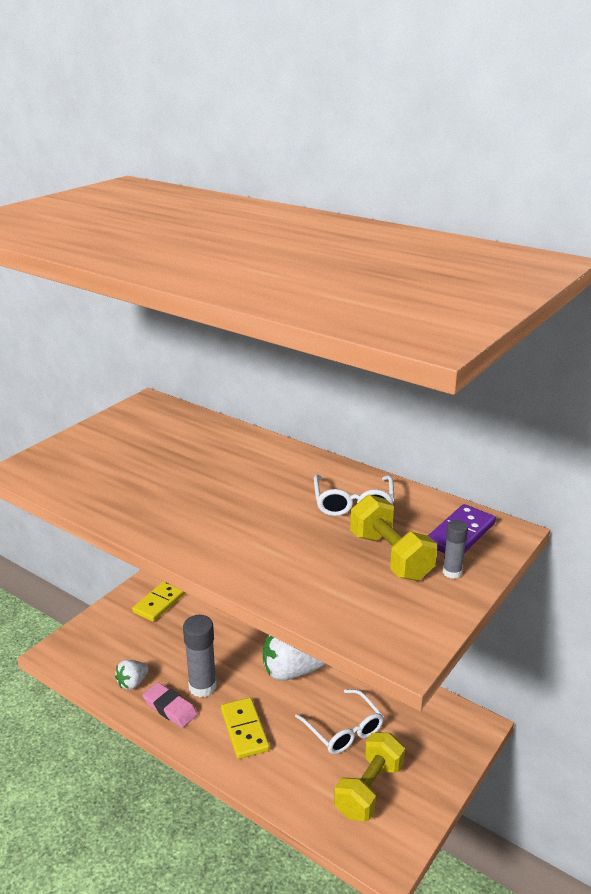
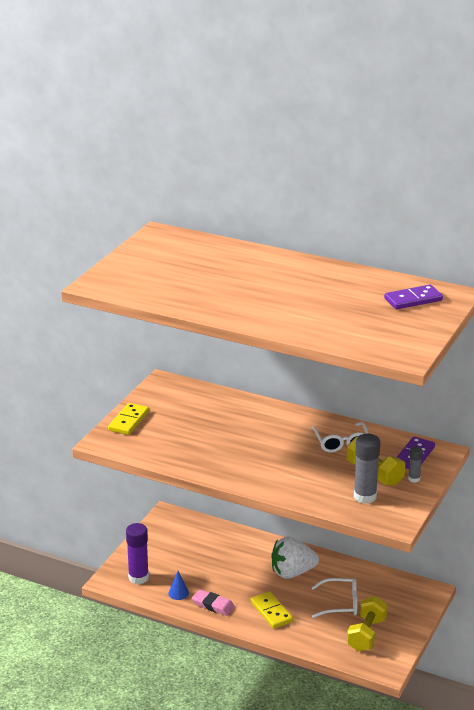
camera: 10 degrees left, 0 degrees up
white strawberry [115,660,149,690] -> blue cone [168,571,189,600]
yellow domino [132,581,186,622] -> yellow domino moved to [108,403,149,435]
grey glue stick [183,615,217,697] -> grey glue stick moved to [354,434,380,504]
white glasses [295,689,384,754] -> white glasses turned 45 degrees counterclockwise [311,578,357,618]
none -> purple glue stick [126,523,149,584]
none -> purple domino [384,285,443,309]

